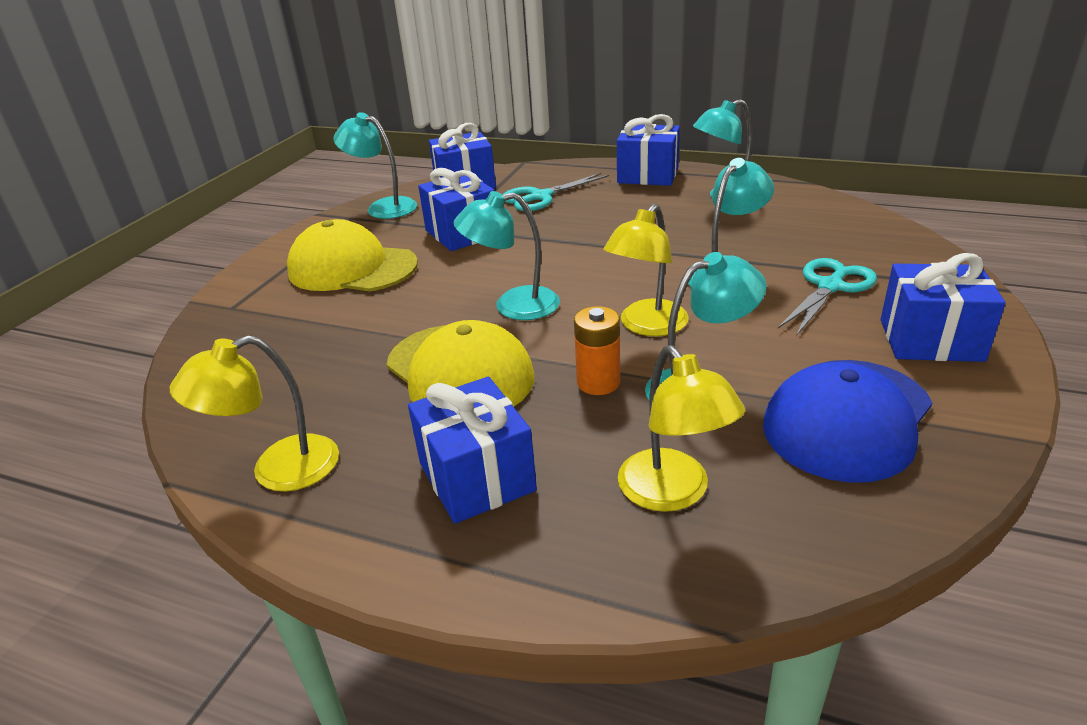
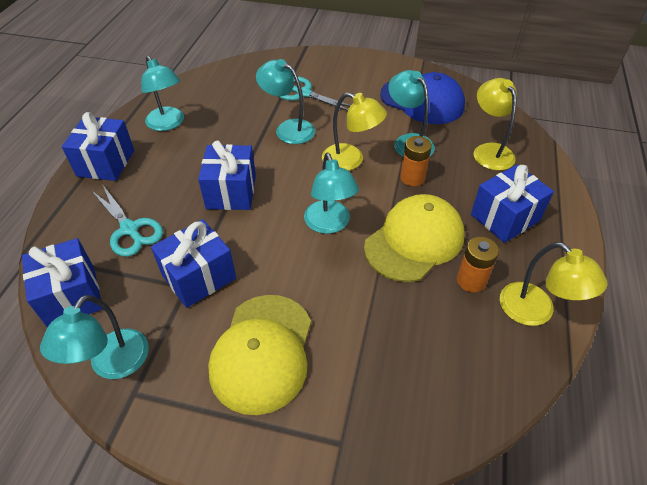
camera: 100 degrees left, 15 degrees up
yellow lamp [618,345,745,512] -> yellow lamp turned 75 degrees counterclockwise [474,78,517,171]
blue gift [881,253,1006,362] -> blue gift moved to [198,140,256,210]
none -> orange battery [457,237,499,292]

